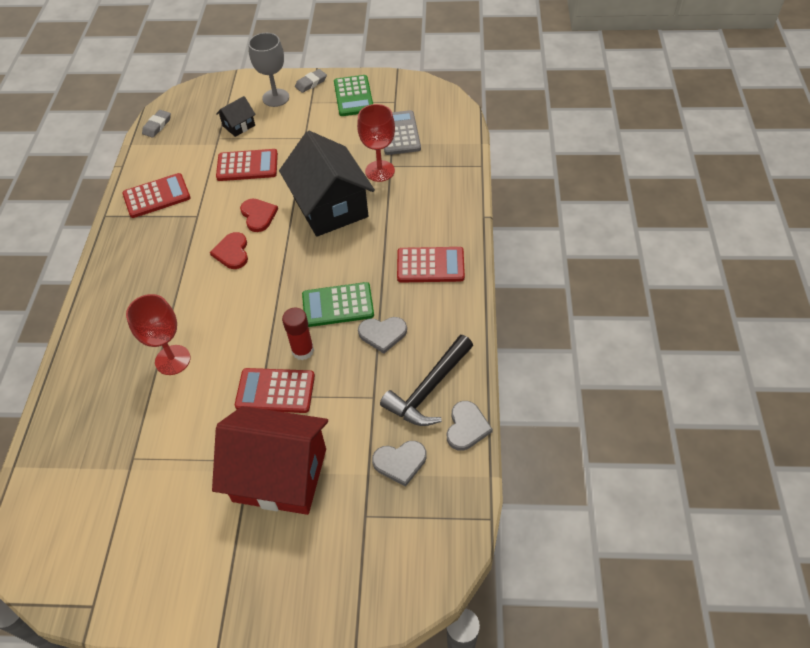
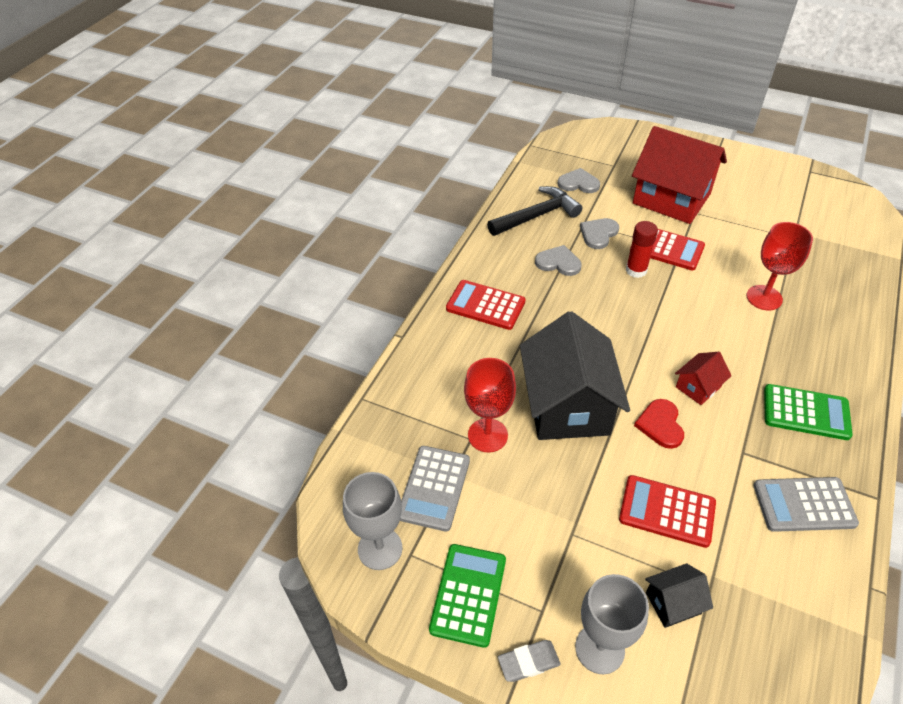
camera: 160 degrees left, 5 degrees down
red calculator [122,173,191,218] -> grey calculator [753,477,859,532]
grey eraser [142,110,171,138] -> none
red heart [210,232,248,269] -> red house [675,352,732,405]
green calculator [302,282,374,327] -> green calculator moved to [764,384,853,440]
grey heart [447,401,493,451] -> grey heart moved to [580,218,619,249]
none -> grey goblet [343,472,403,570]

